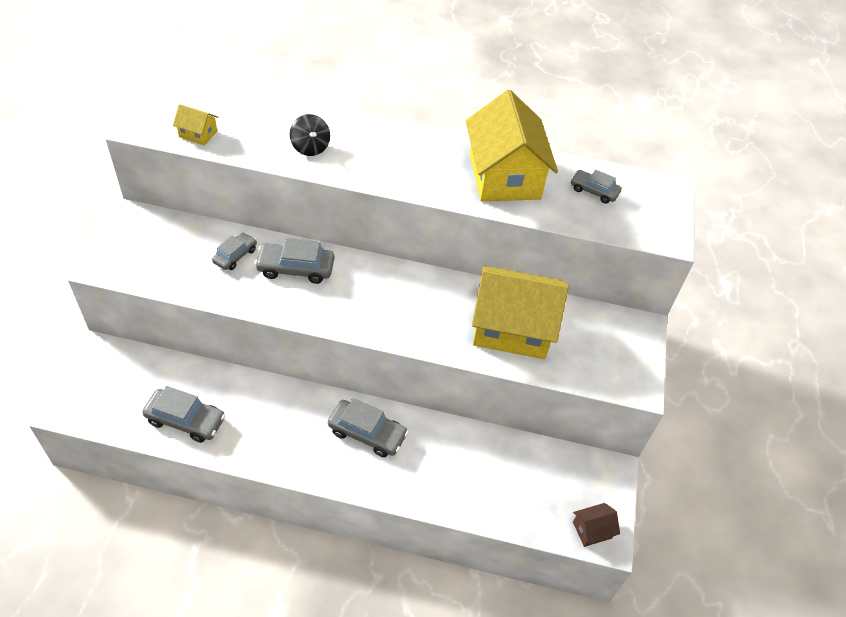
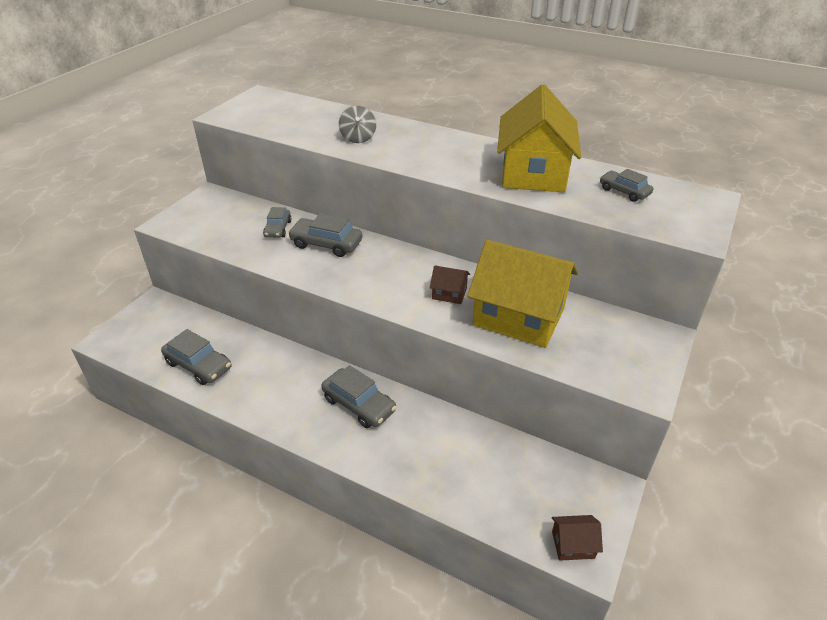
camera: 20 degrees right, 10 degrees down
yellow house [173,104,218,145] -> none
grey car [212,232,257,270] -> grey car turned 135 degrees clockwise [263,207,291,238]
black spinning top [290,114,330,156] -> grey spinning top [339,106,376,143]
none -> brown house [430,265,470,304]

